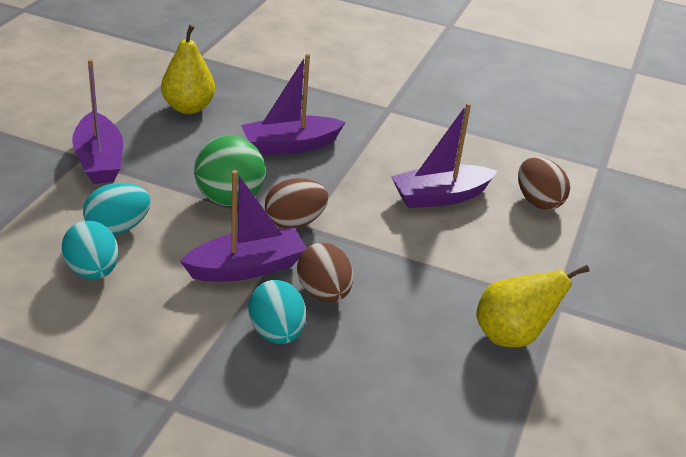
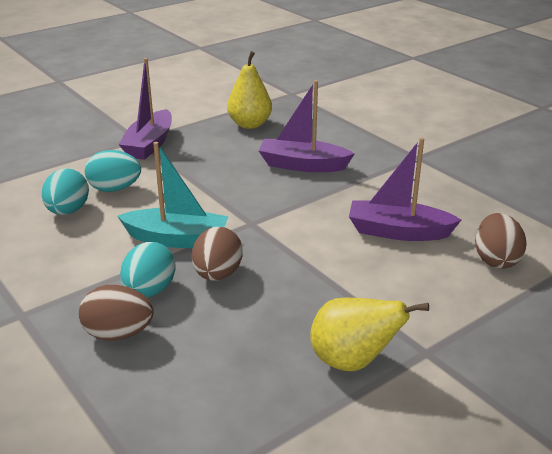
camera: 35 degrees right, 5 degrees down
purple boat [180,170,306,282] -> turquoise boat [117,142,229,248]
green ball [194,136,265,206] -> none
brown egg [265,178,328,228] -> brown egg moved to [79,285,153,340]

